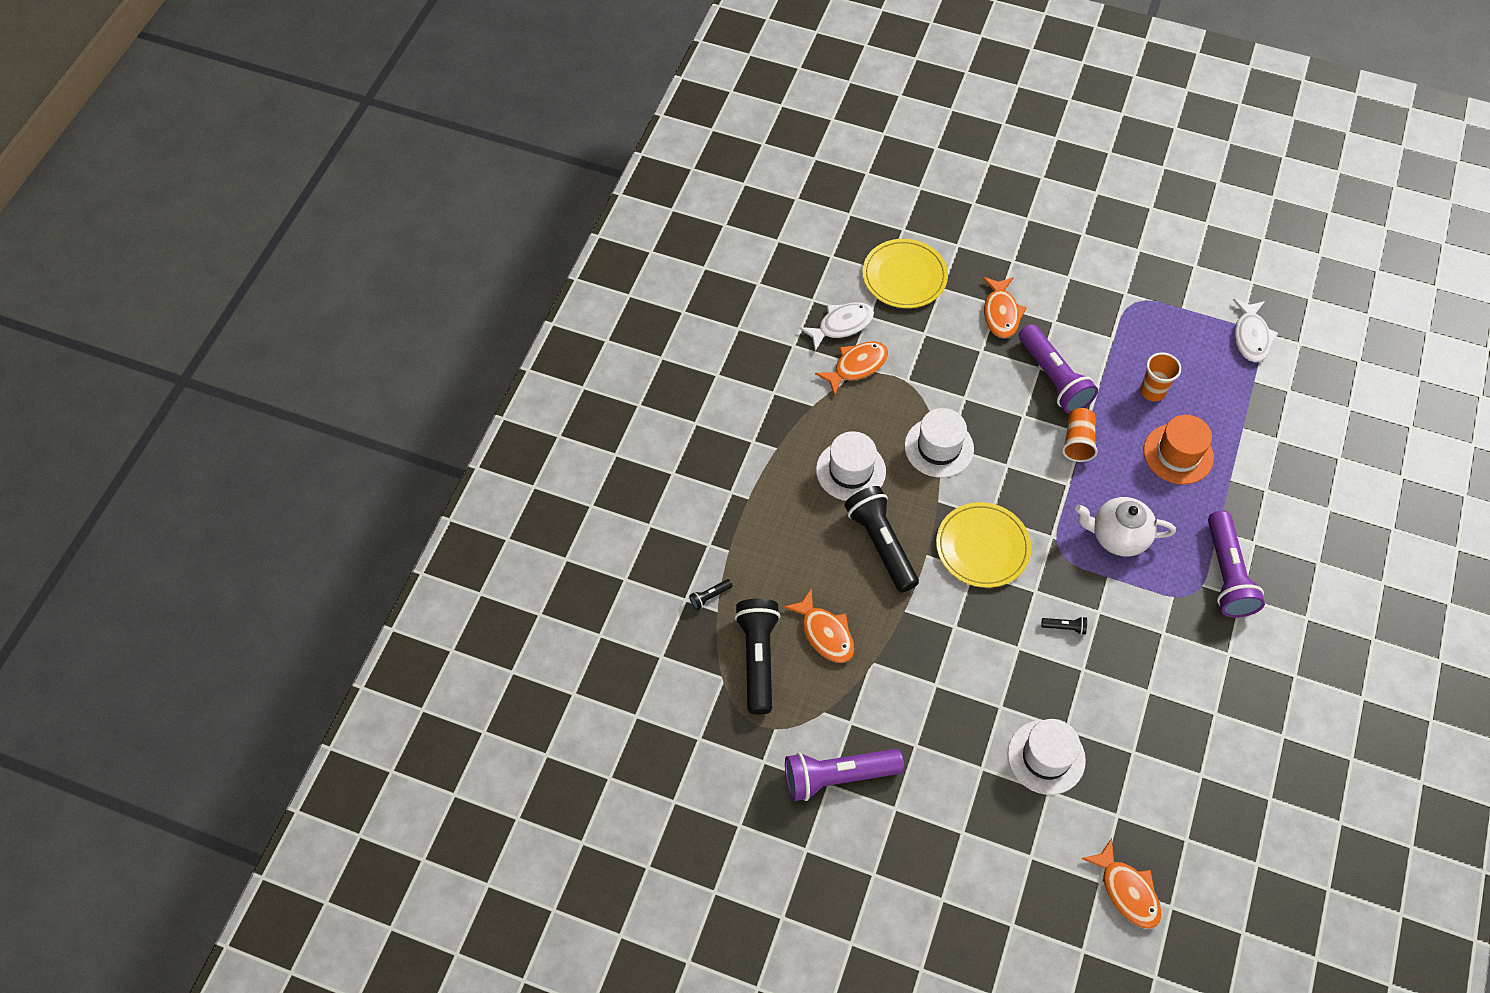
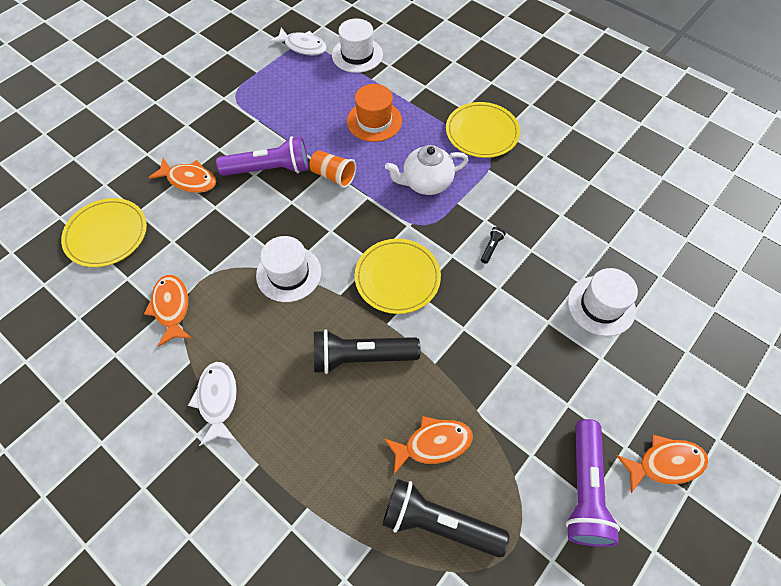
camera: 70 degrees left, 0 degrees up
black flashlight [689,579,733,610] -> none
white fish [799,302,874,351] -> white fish moved to [188,362,237,446]
white hat [816,431,886,501] -> white hat moved to [332,18,383,73]
white teapot [1075,497,1176,557] -> white teapot turned 45 degrees clockwise [385,145,468,195]
orange fish [1081,838,1162,929] -> orange fish moved to [616,434,708,493]
orange cup [1140,352,1181,401] -> none
purple flashlight [1208,511,1265,618] -> yellow plate [446,102,520,158]

